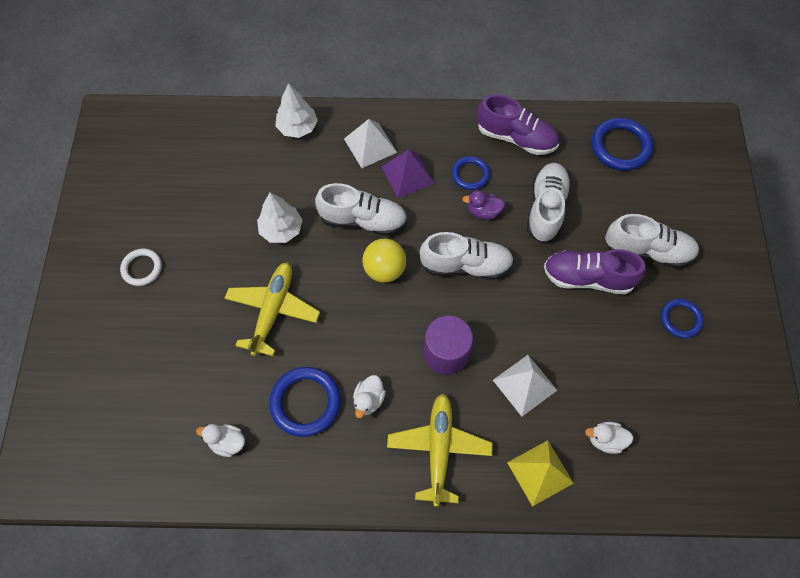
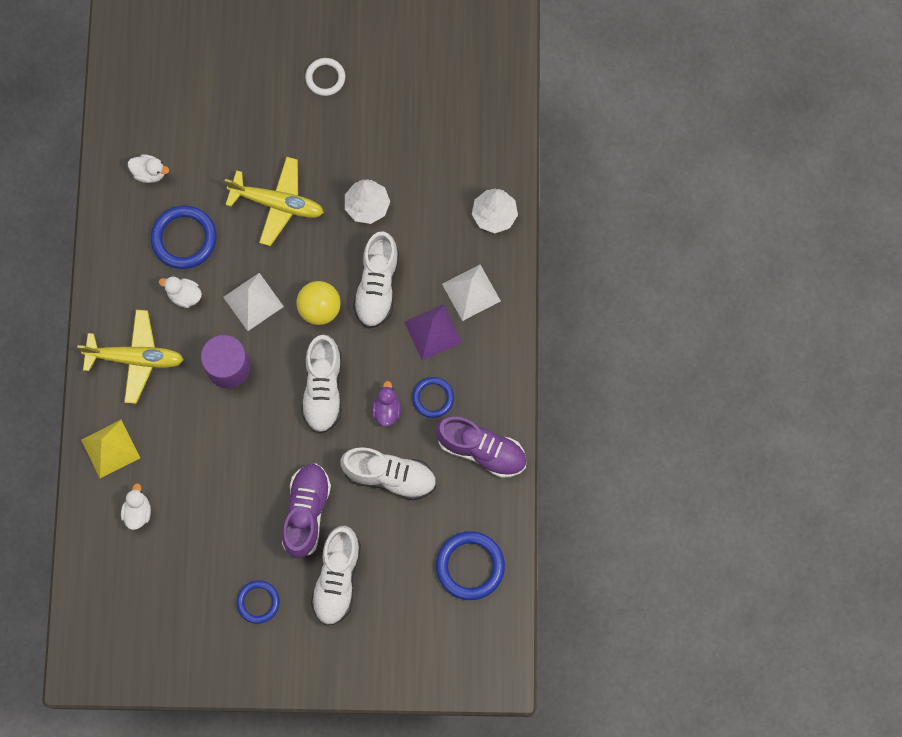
camera: 90 degrees right, 10 degrees up
white duck [196,424,245,457] -> white duck turned 90 degrees clockwise [128,154,169,183]
purple shoe [477,94,559,155] -> purple shoe turned 90 degrees counterclockwise [436,416,527,478]
white pyramid [493,355,557,417] -> white pyramid moved to [223,273,284,331]

